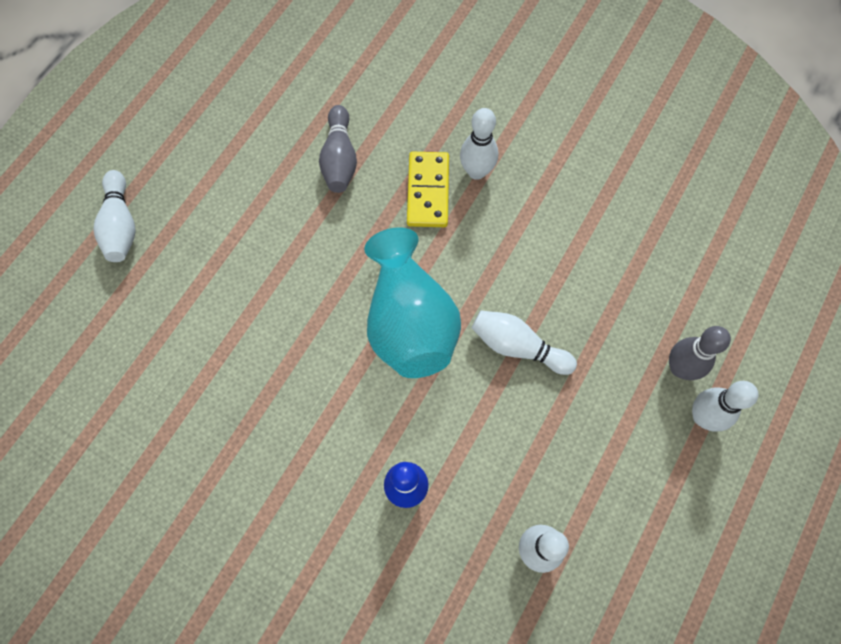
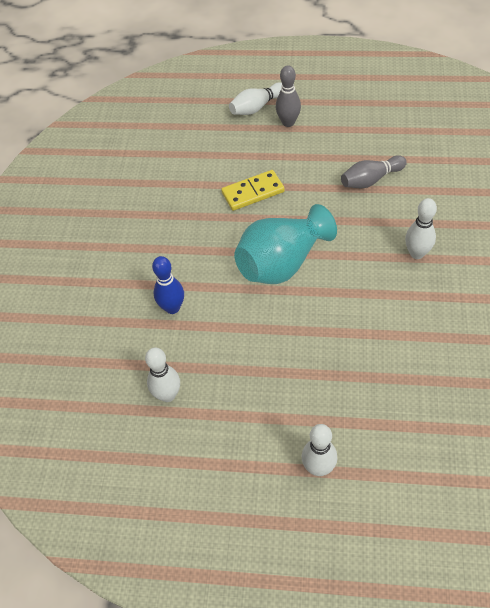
camera: 70 degrees right, 15 degrees down
yellow domino [407,152,449,227] -> yellow domino moved to [221,170,285,211]
white bowling pin [472,310,577,375] -> none
grey bowling pin [669,326,731,380] -> grey bowling pin moved to [276,65,301,127]

